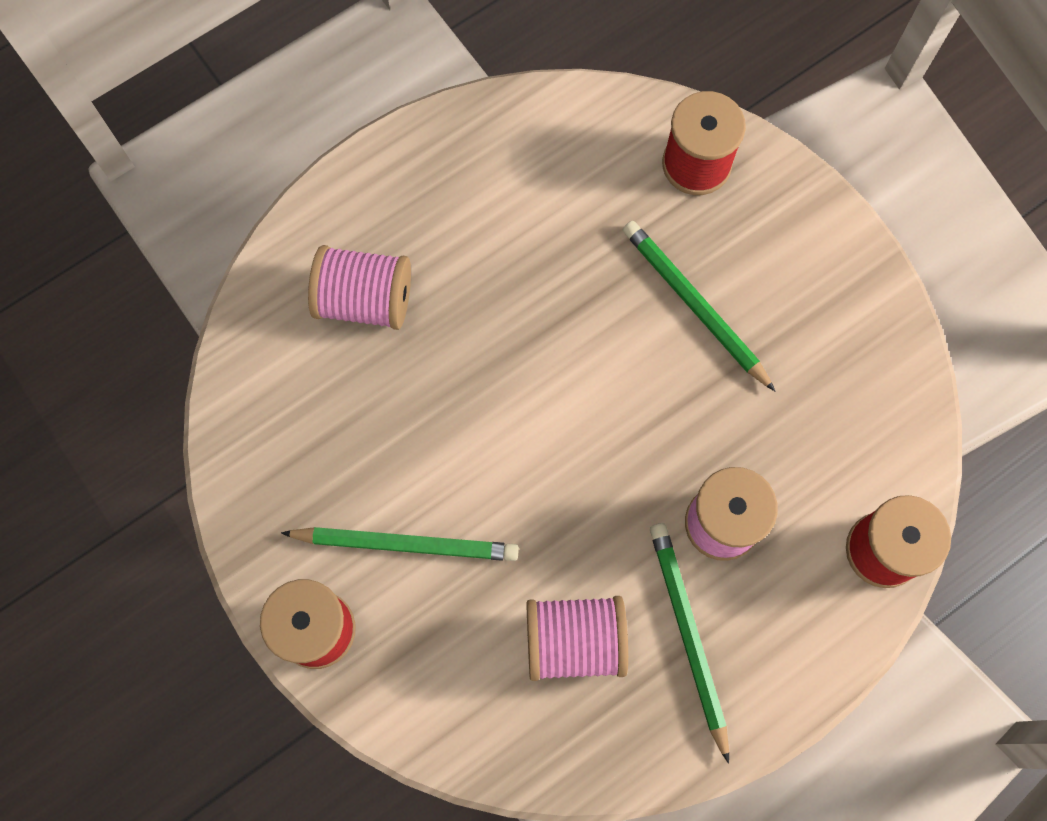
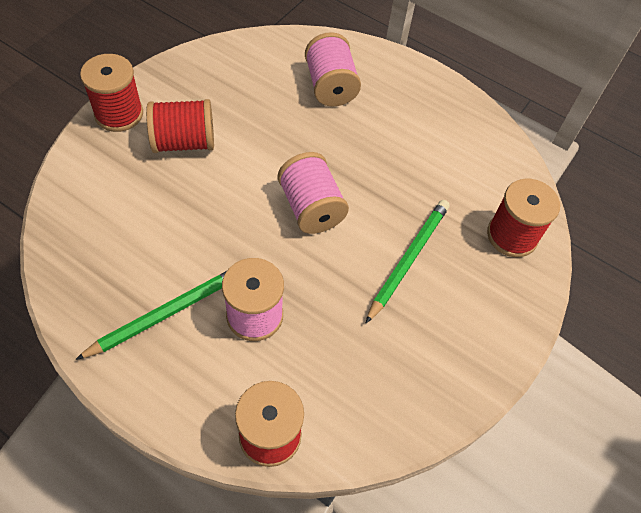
camera: 65 degrees right, 15 degrees down
green pencil [281,527,519,561] -> red spool [146,99,214,153]
pink spool [526,596,628,681] -> pink spool moved to [278,152,349,234]

